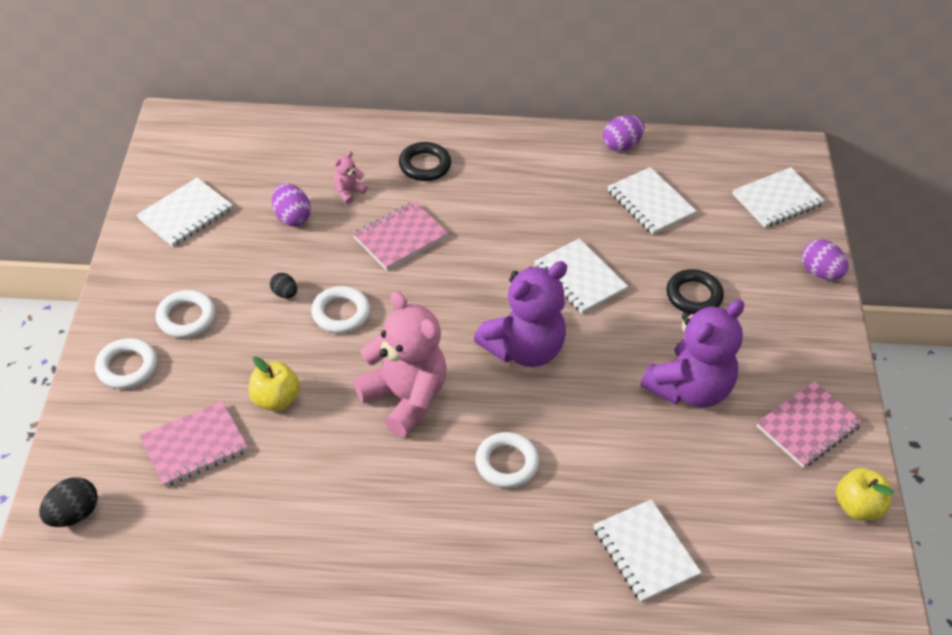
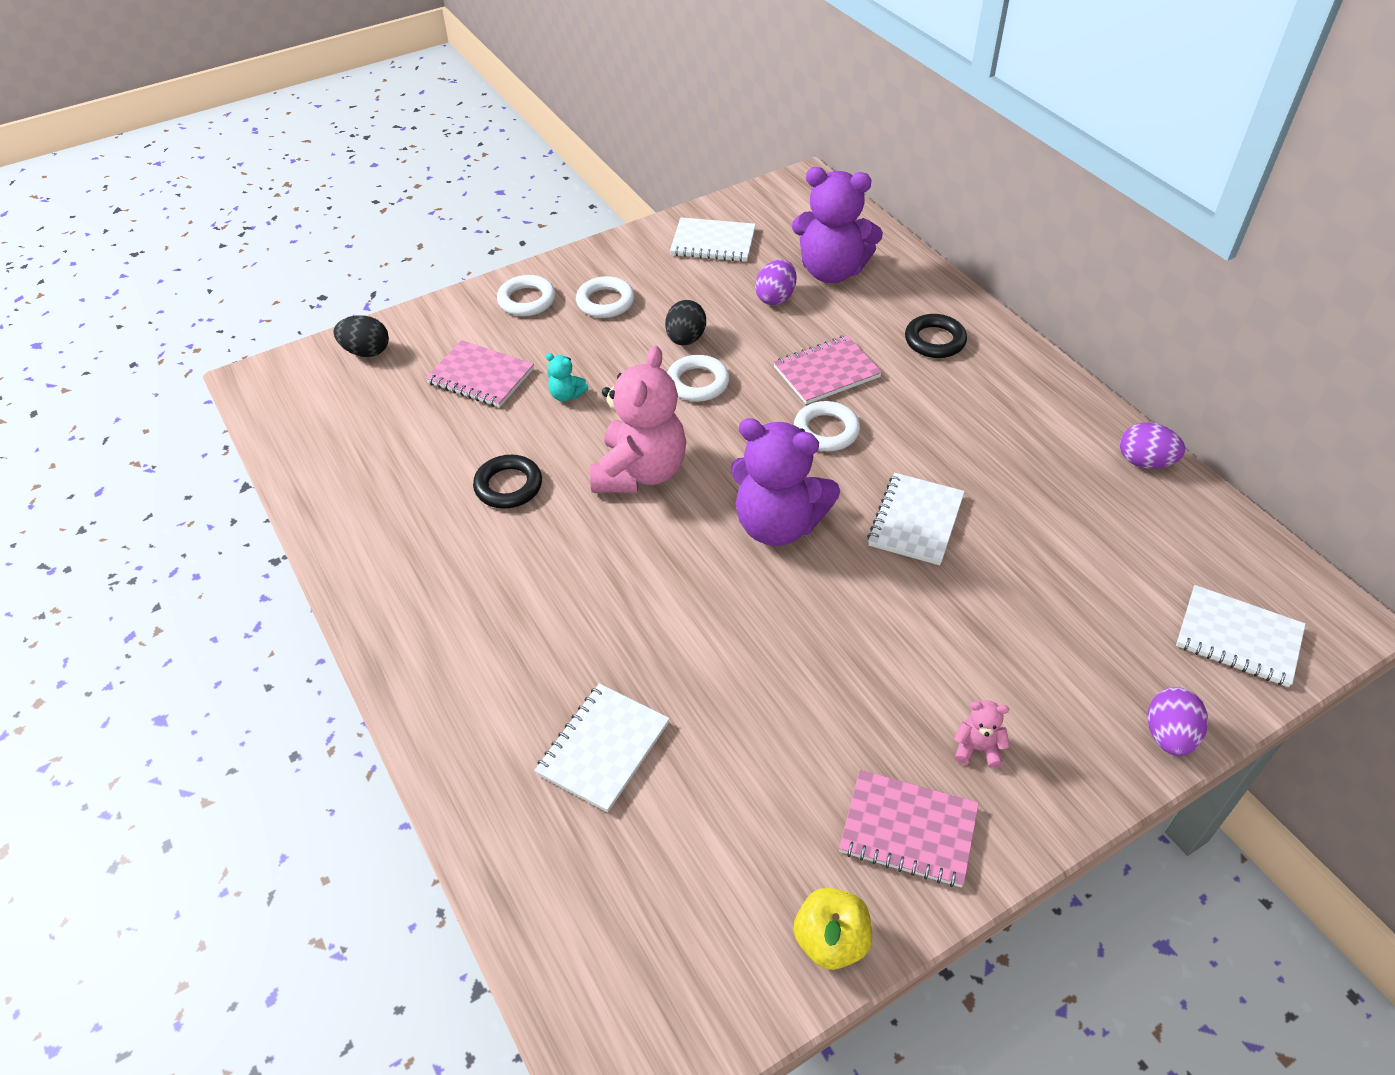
camera: 60 degrees right, 0 degrees up
yellow apple [249,357,300,411] -> turquoise teddy bear [546,353,589,402]
black egg [270,273,297,298] -> black egg [665,300,706,345], size x1.61
pink teddy bear [334,151,367,204] -> pink teddy bear moved to [954,700,1010,769]
pink notebook [353,201,449,270] -> pink notebook turned 45 degrees counterclockwise [773,335,882,404]
white ring [475,432,540,488] -> white ring moved to [794,401,860,451]
white notebook [608,167,697,235] -> none
purple teddy bear [640,299,744,407] -> purple teddy bear moved to [792,167,883,283]
black ring [666,269,724,314] -> black ring moved to [473,455,542,509]

